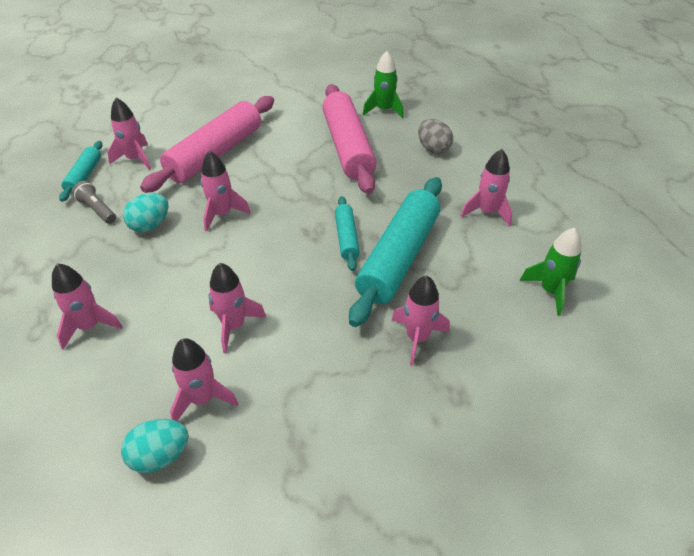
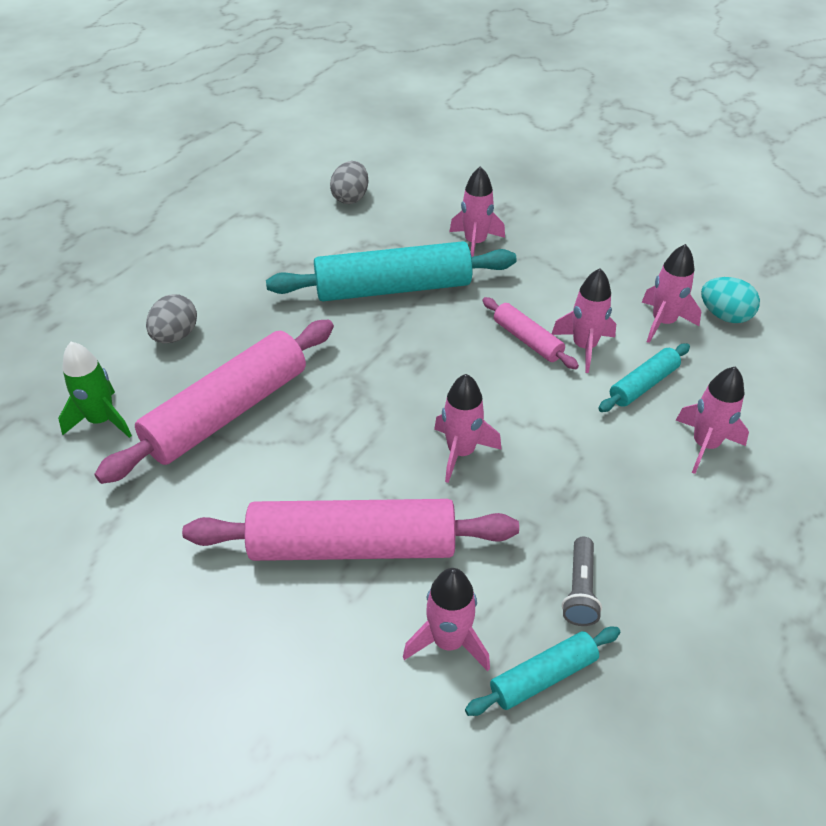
camera: 125 degrees left, 0 degrees up
turquoise egg [123,193,169,232] -> none
turquoise rolling pin [335,196,360,271] -> turquoise rolling pin moved to [598,343,690,412]
pink rocket [461,149,512,227] -> none
green rocket [520,228,582,316] -> grey egg [330,161,368,204]
none -> pink rolling pin [482,297,579,369]

